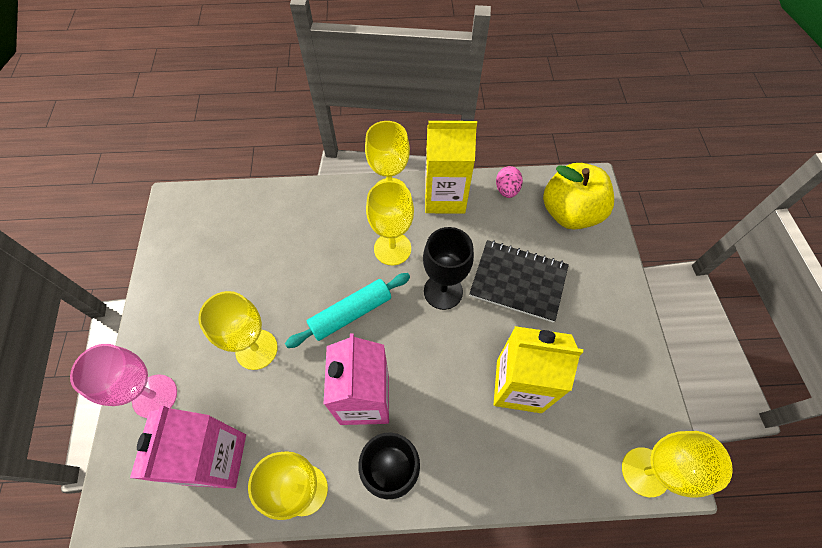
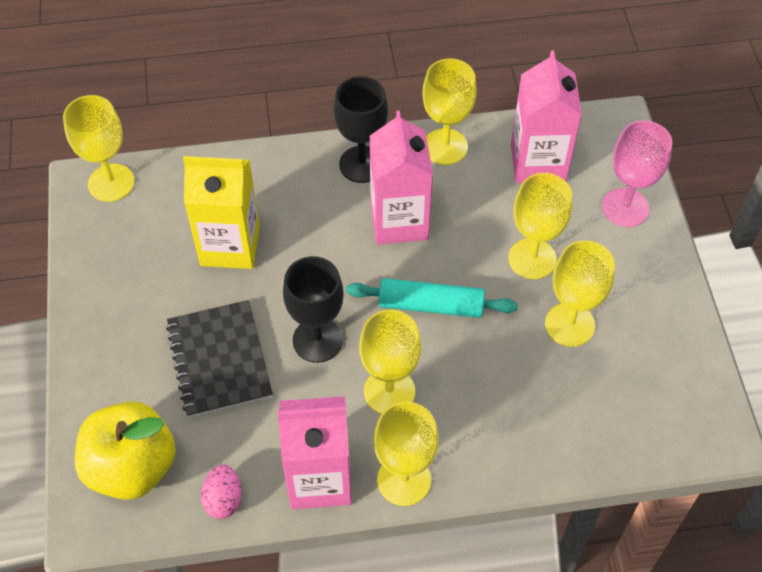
camera: 175 degrees right, 5 degrees down
turquoise rolling pin [285,273,410,348] -> turquoise rolling pin turned 45 degrees clockwise [346,278,518,318]
yellow carton [425,120,477,214] -> pink carton [278,396,352,509]
black notebook [469,240,569,322] -> black notebook turned 60 degrees clockwise [166,300,273,418]
none -> yellow goblet [545,240,615,347]

